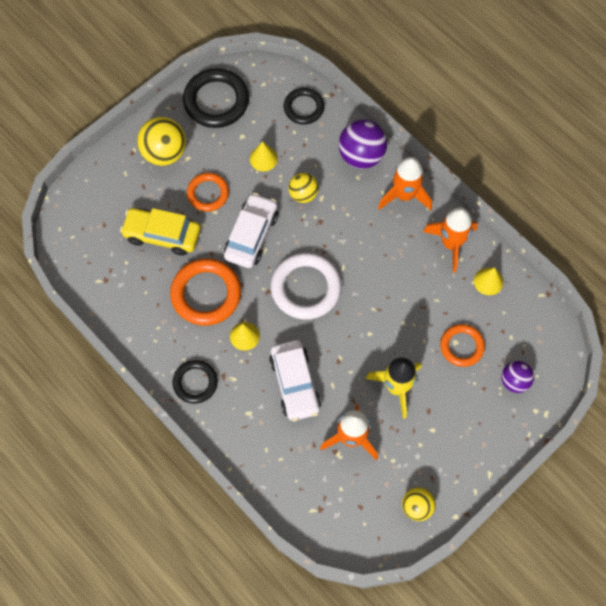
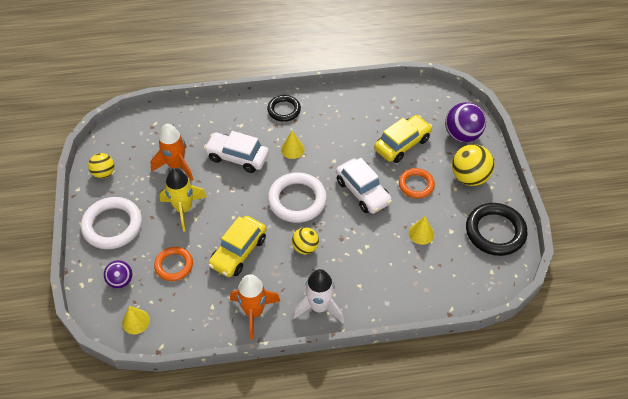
camera: 125 degrees right, 15 degrees down
orange ring [170,259,241,326] -> none
black ring [284,88,324,125] -> none
yellow ball [288,173,318,203] -> yellow ball moved to [292,227,319,254]
purple ball [339,120,387,169] -> purple ball moved to [445,102,486,143]
orange rocket [378,157,432,210] -> white rocket [293,269,344,324]
yellow cone [474,268,503,295] -> yellow cone moved to [122,306,150,334]
none -> white ring [81,197,142,249]
none -> yellow car [208,216,266,277]

